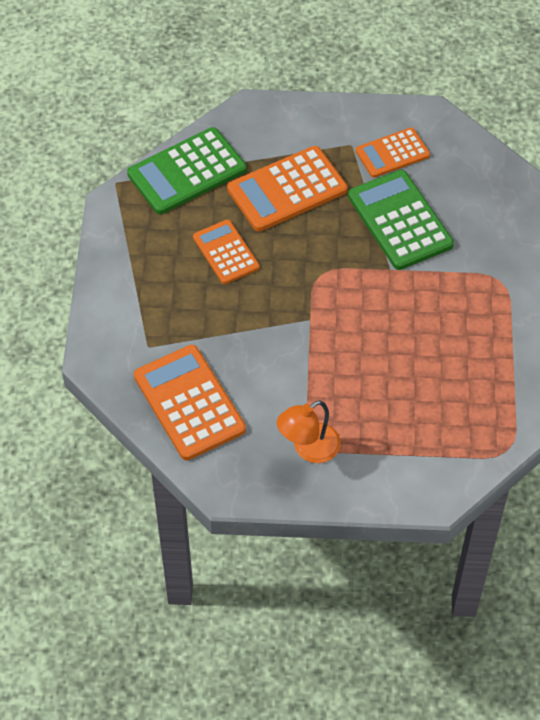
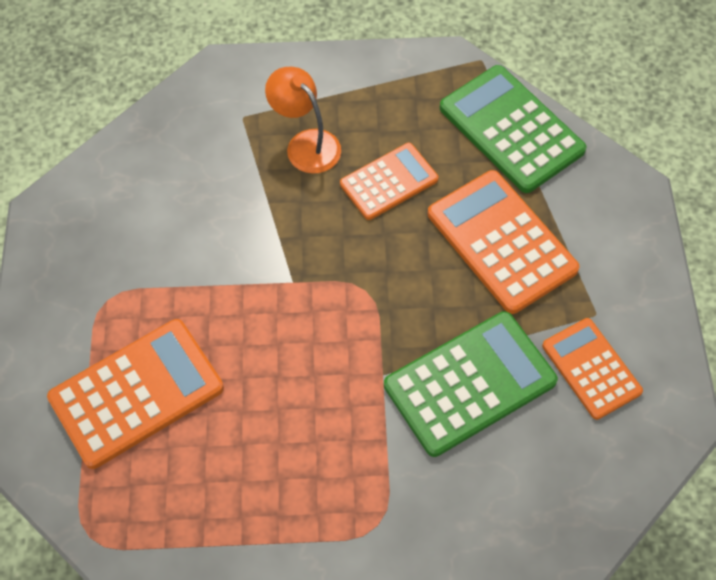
camera: 85 degrees right, 5 degrees up
orange calculator [134,345,246,460] -> orange calculator moved to [47,319,224,469]
orange lamp [277,400,341,463] -> orange lamp moved to [265,67,341,174]

